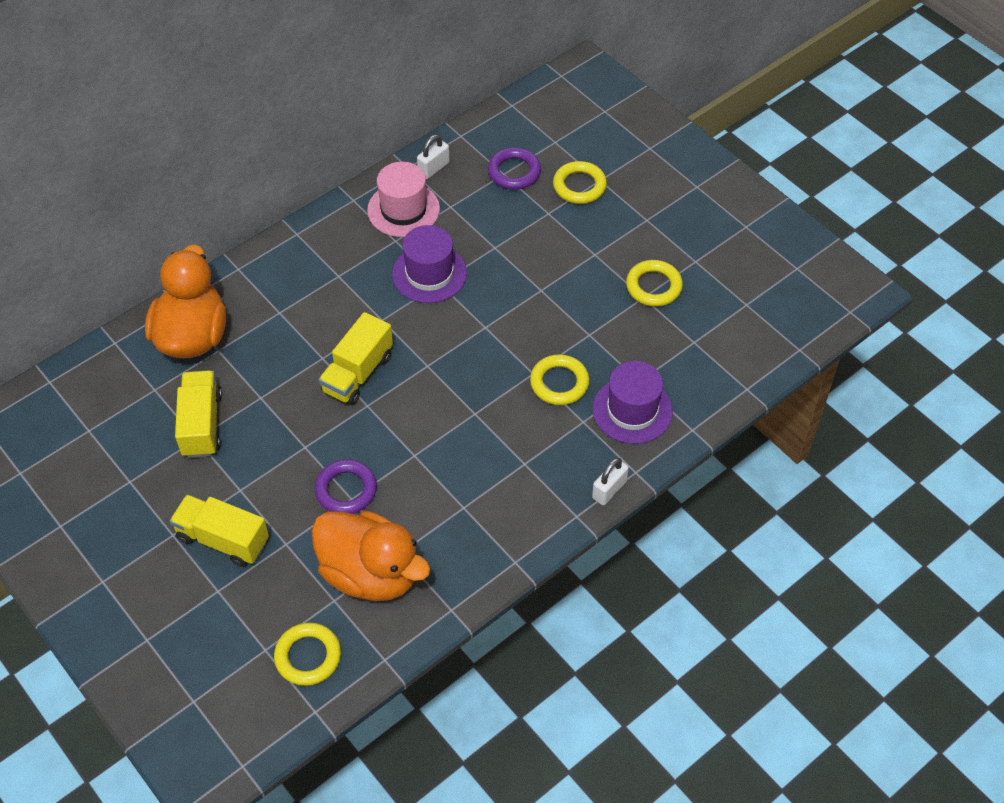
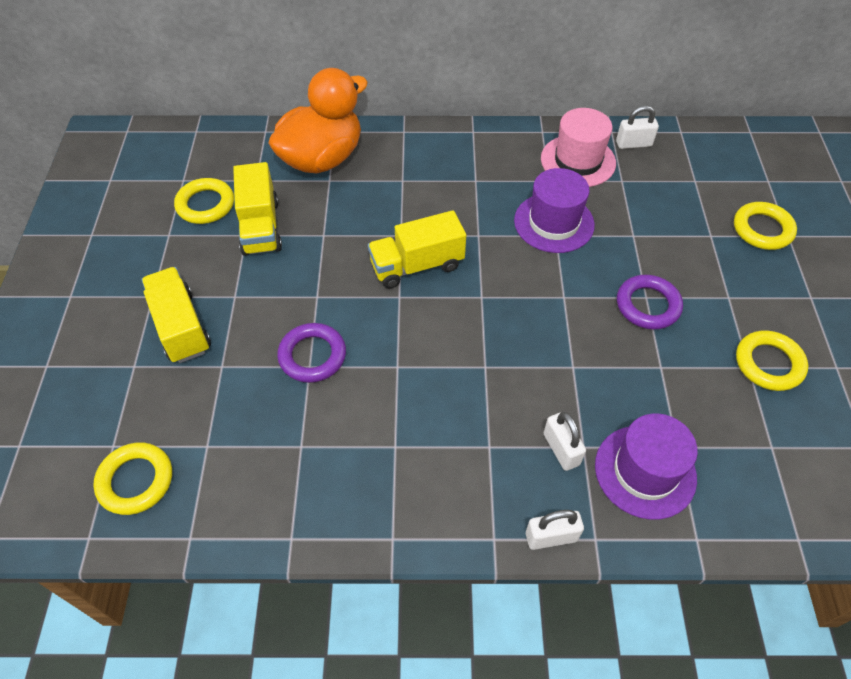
camera: 40 degrees right, 0 degrees up
yellow truck [175,370,222,458] -> yellow truck turned 135 degrees clockwise [233,162,282,256]
orange duck [311,511,431,601] -> none
purple ring [488,147,541,190] -> purple ring moved to [617,275,683,330]
yellow ring [530,354,589,405] -> yellow ring moved to [174,178,234,224]
none -> white padlock [544,412,586,471]

